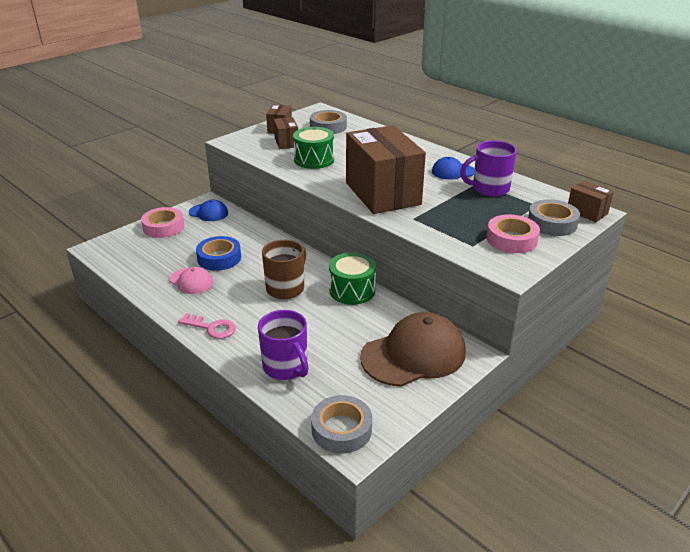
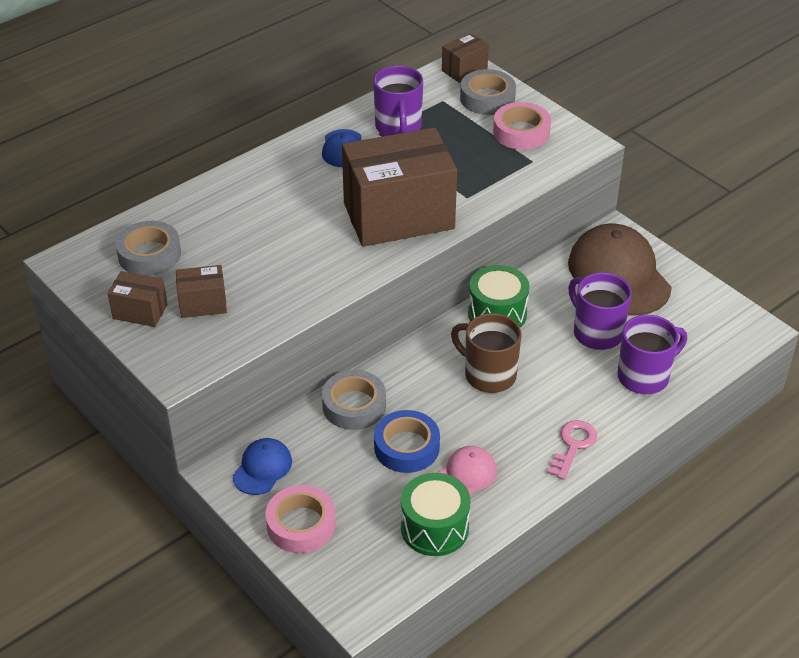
camera: 85 degrees left, 10 degrees up
green drum [293,127,334,169] -> green drum moved to [401,473,471,556]
grey tape [311,395,372,453] -> grey tape moved to [322,370,386,430]
none -> purple mug [568,272,632,350]

